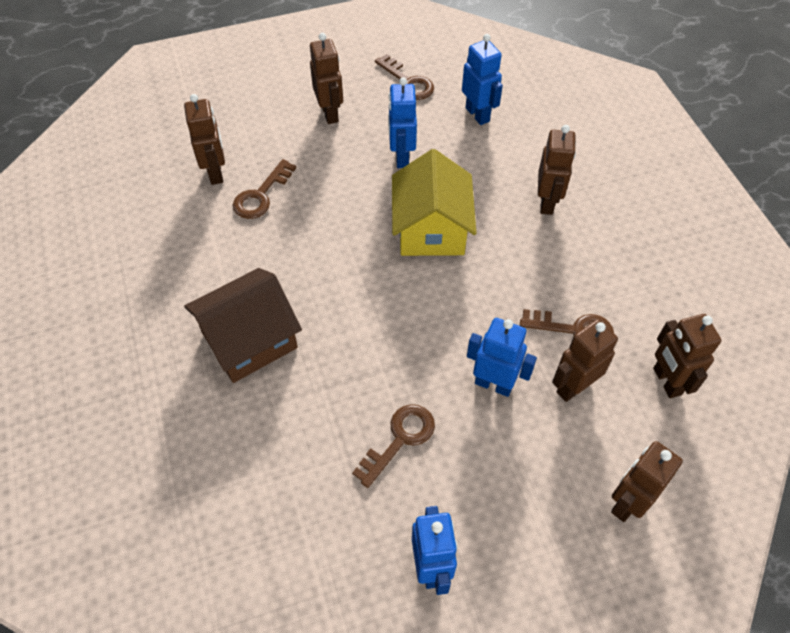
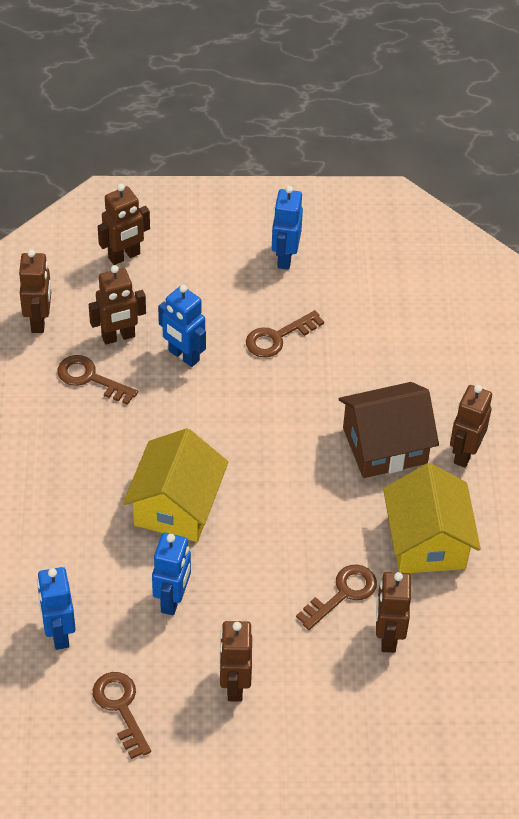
camera: 165 degrees left, 5 degrees down
brown robot [538,125,576,215] -> brown robot moved to [450,385,492,468]
none -> yellow house [383,463,481,573]

